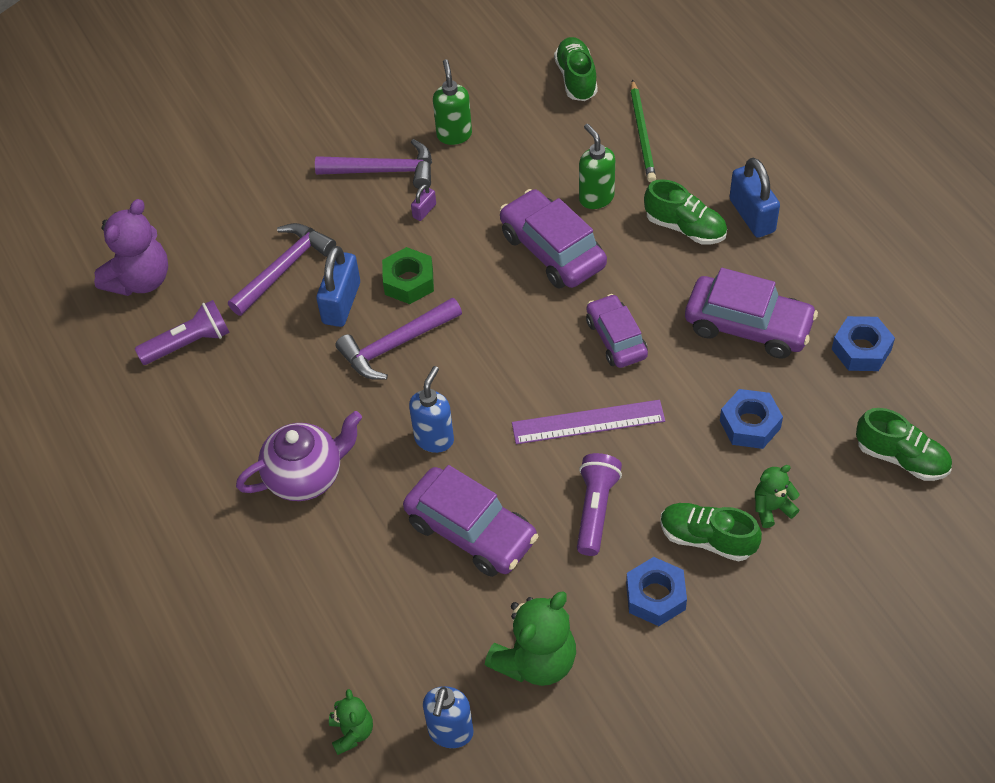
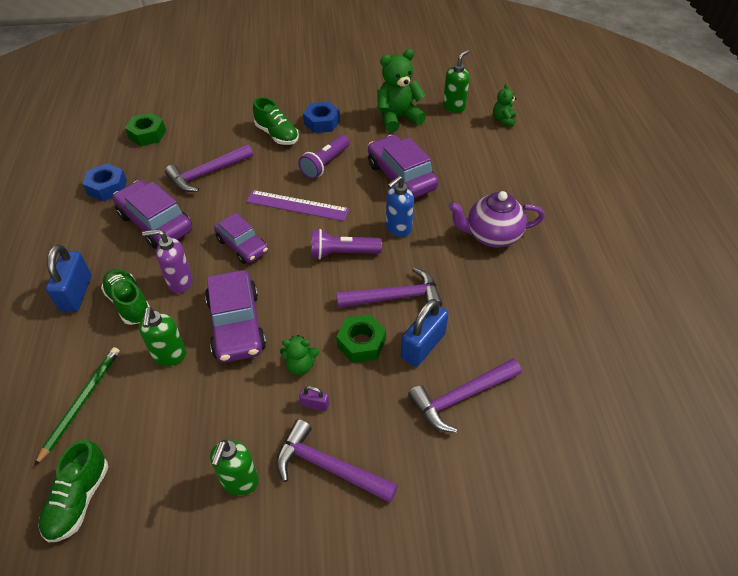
camera: 160 degrees left, 5 degrees down
purple teddy bear [94,199,168,296] -> none
purple flashlight [135,300,230,365] -> purple flashlight moved to [311,229,382,259]
purple padlock [411,184,436,221] -> purple padlock turned 45 degrees clockwise [299,386,329,411]
blue soap dispenser [423,686,474,748] -> green soap dispenser [443,50,470,113]
purple car [586,294,648,368] -> purple car turned 45 degrees counterclockwise [214,213,268,264]
blue nut [720,389,783,449] -> purple hammer [165,144,253,192]
green teddy bear [755,465,800,528] -> green teddy bear moved to [280,335,319,375]
green shoe [856,408,952,481] -> green nut [125,113,166,146]
none -> purple soap dispenser [142,229,192,293]

